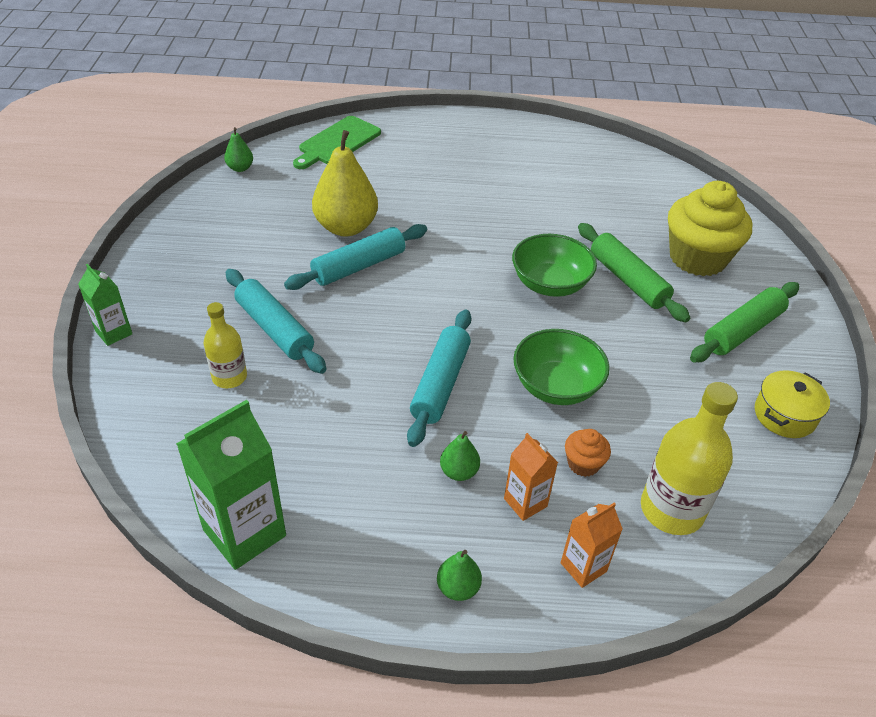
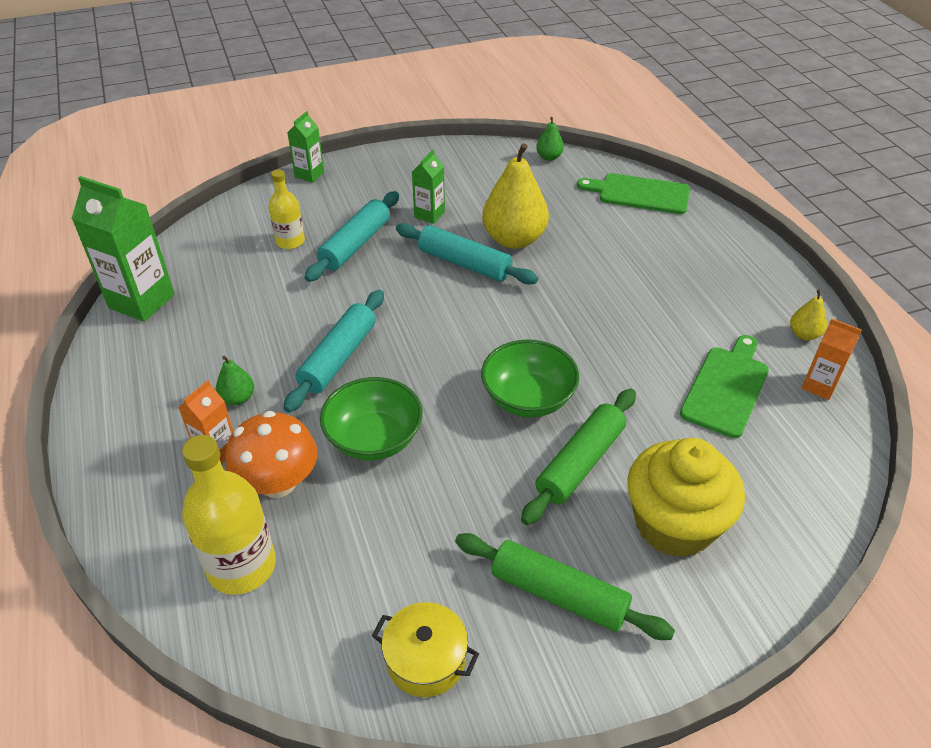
camera: 70 degrees right, 0 degrees up
turquoise rolling pin [407,310,471,447] -> turquoise rolling pin turned 60 degrees counterclockwise [283,290,384,413]
green pear [437,550,482,601] -> none
orange carton [561,503,623,588] -> orange carton moved to [801,319,862,400]
orange cupcake [565,429,611,477] -> orange mushroom [225,411,317,498]
none -> green carton [412,150,445,224]
none -> green cutting board [680,335,769,438]
none -> yellow pear [790,290,827,340]

